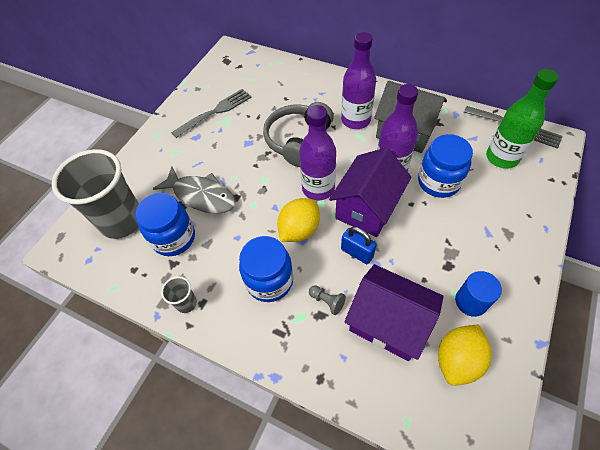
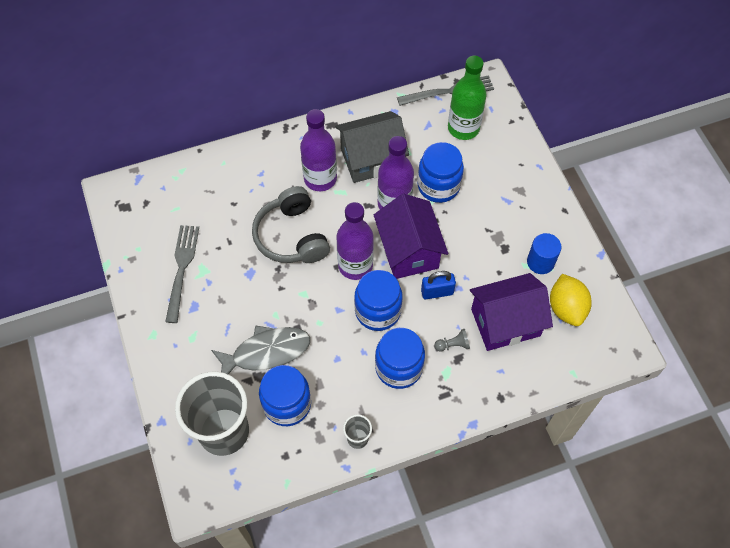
camera: 50 degrees left, 5 degrees up
yellow lemon [277,198,320,242] -> blue jar [354,270,403,331]

